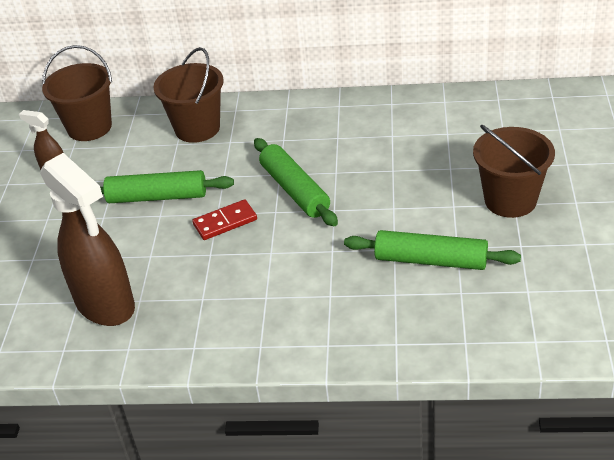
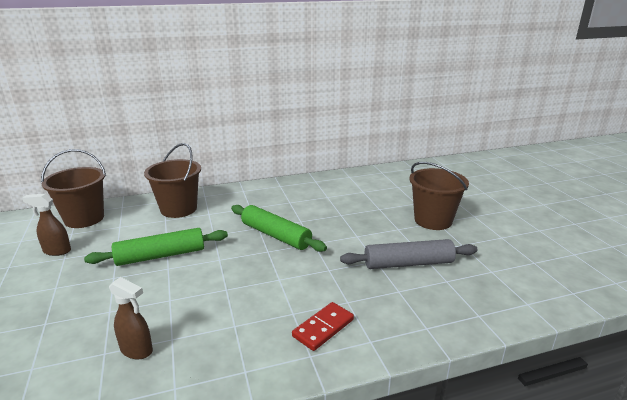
camera: 25 degrees left, 15 degrees down
brown spray bottle [40,153,135,326] -> brown spray bottle [109,277,153,360], size x0.46
red domino [192,199,257,240] -> red domino moved to [292,302,354,351]
green rolling pin [344,230,521,270] -> grey rolling pin [340,239,478,269]

